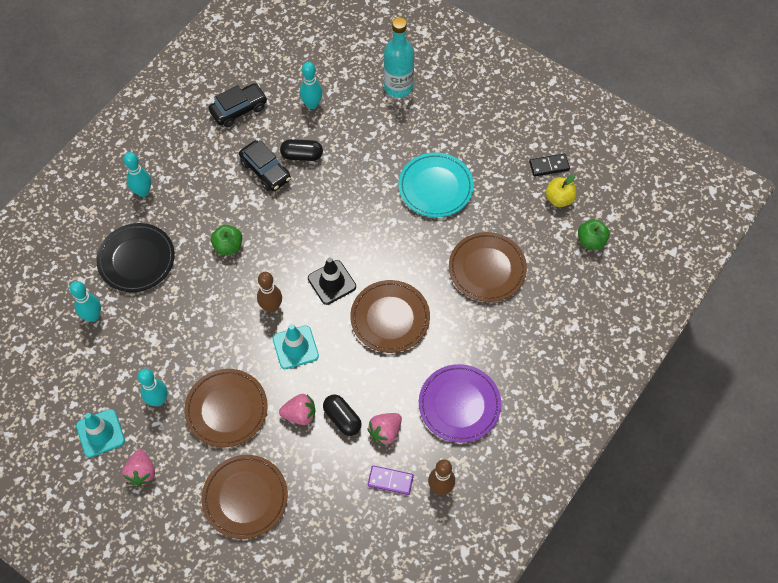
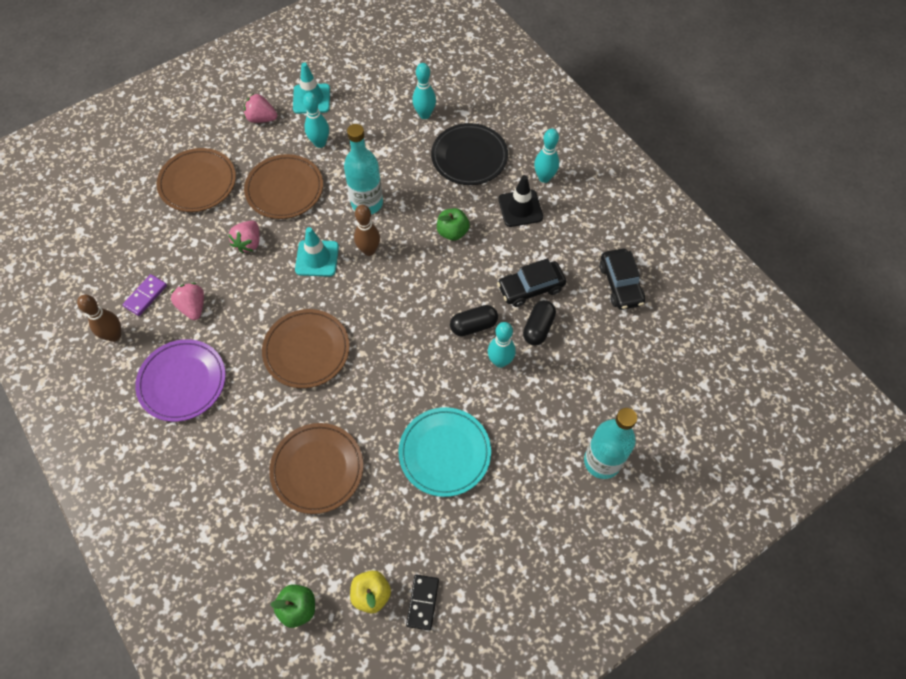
camera: 110 degrees right, 0 degrees up
turquoise bowling pin [300,62,323,109] -> turquoise bowling pin moved to [488,322,516,368]
black traffic cone [308,257,356,305] -> black traffic cone moved to [498,175,543,227]
black capsule [323,395,362,436] -> black capsule moved to [450,305,498,336]
none -> turquoise bottle [344,124,383,214]

